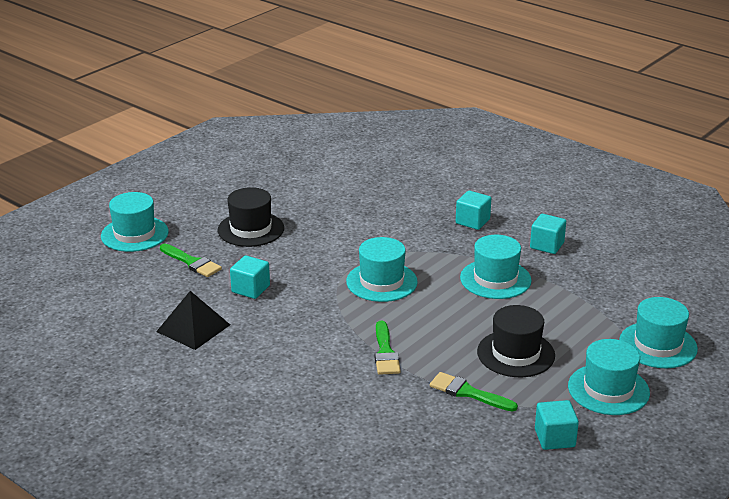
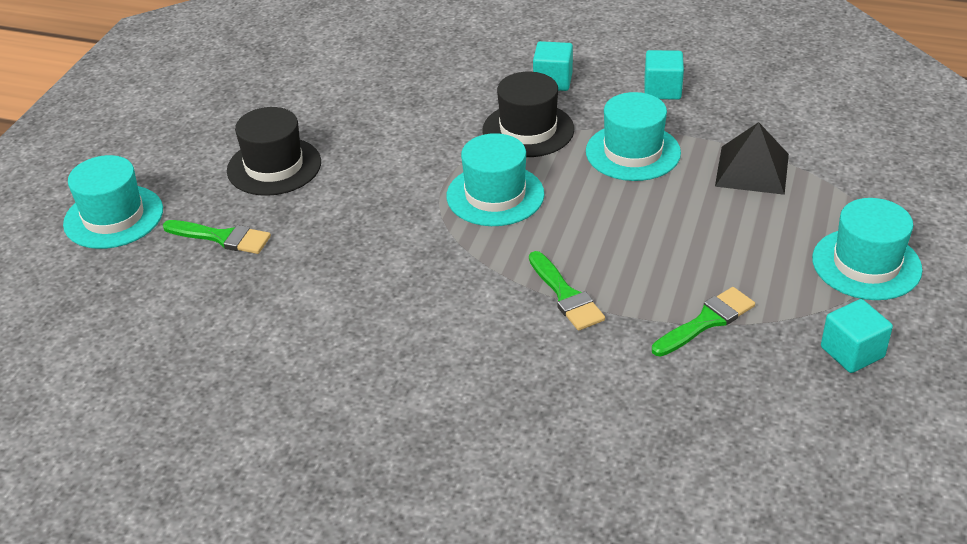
camera: 20 degrees left, 10 degrees up
black pyramid [156,291,230,350] -> black pyramid moved to [715,122,789,195]
turquoise cube [230,255,270,299] -> none
green brush [430,372,518,412] -> green brush turned 135 degrees clockwise [652,287,755,356]
black hat [477,305,555,377] -> black hat moved to [482,72,574,157]
turquoise hat [619,297,698,368] -> none

